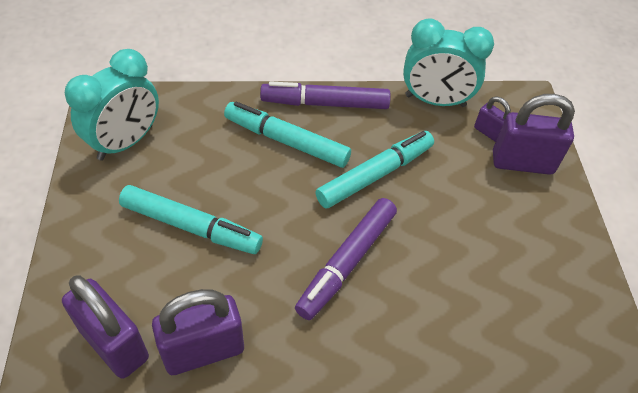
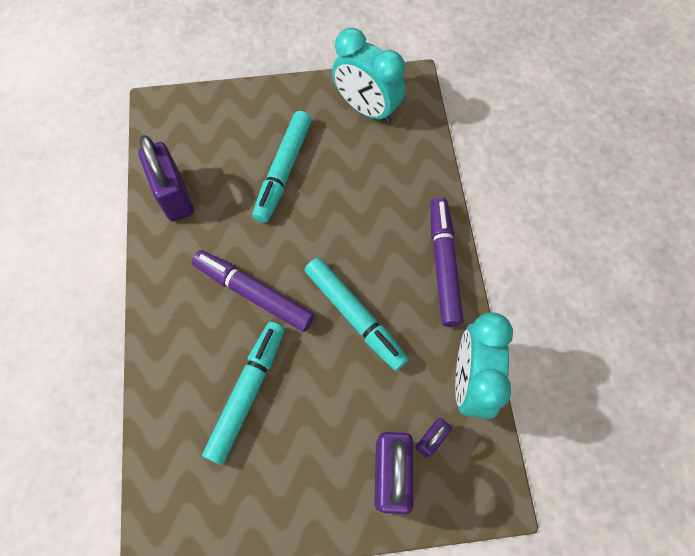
camera: 90 degrees right, 15 degrees up
purple padlock [62,275,149,379] -> none
turquoise marker [224,102,351,168] -> turquoise marker moved to [202,322,285,465]

